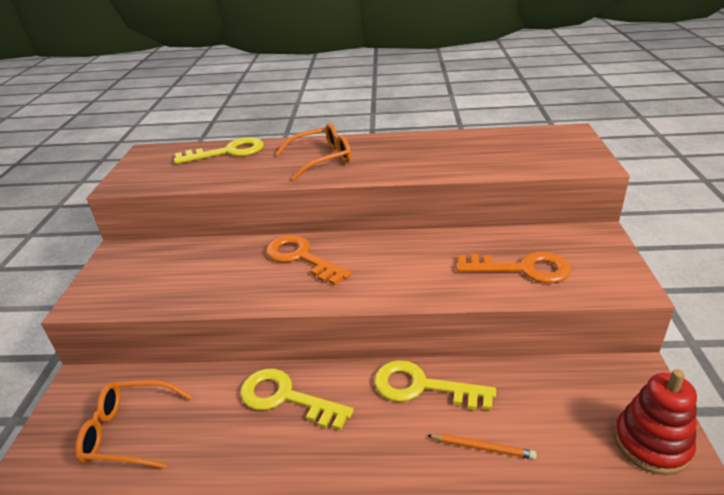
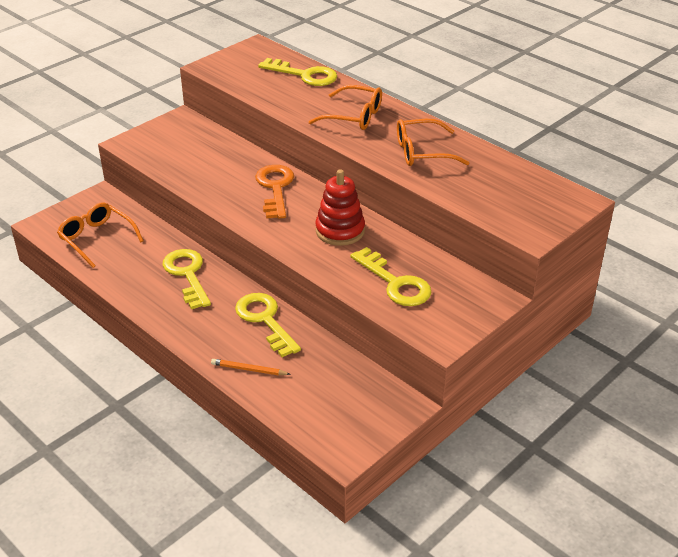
camera: 40 degrees right, 5 degrees up
orange pencil [427,434,537,459] -> orange pencil turned 135 degrees clockwise [211,359,290,375]
orange key [456,252,571,283] -> yellow key [350,247,432,306]
red stacking toy [614,369,697,475] -> red stacking toy moved to [315,169,365,246]
none -> orange glasses [397,119,469,166]

